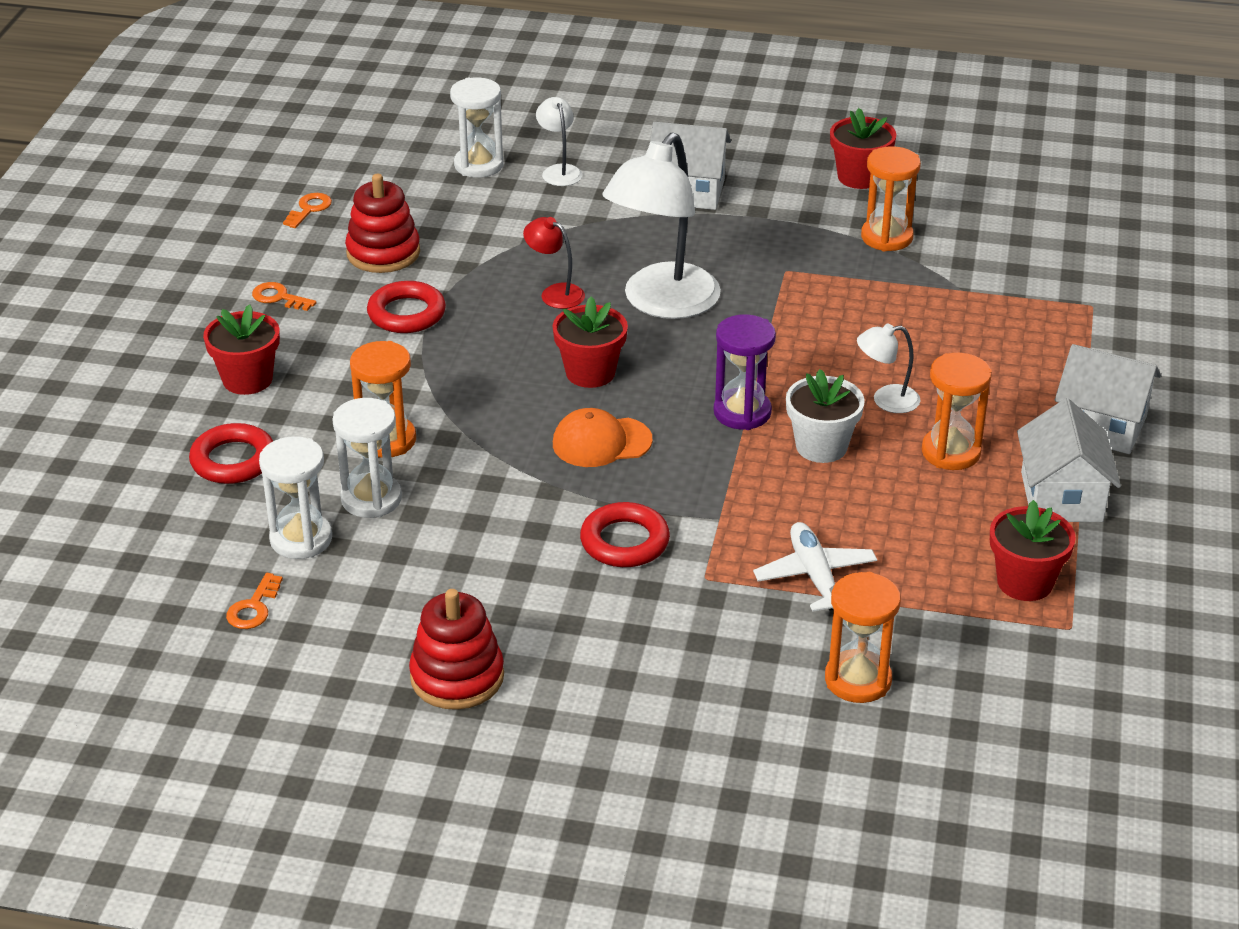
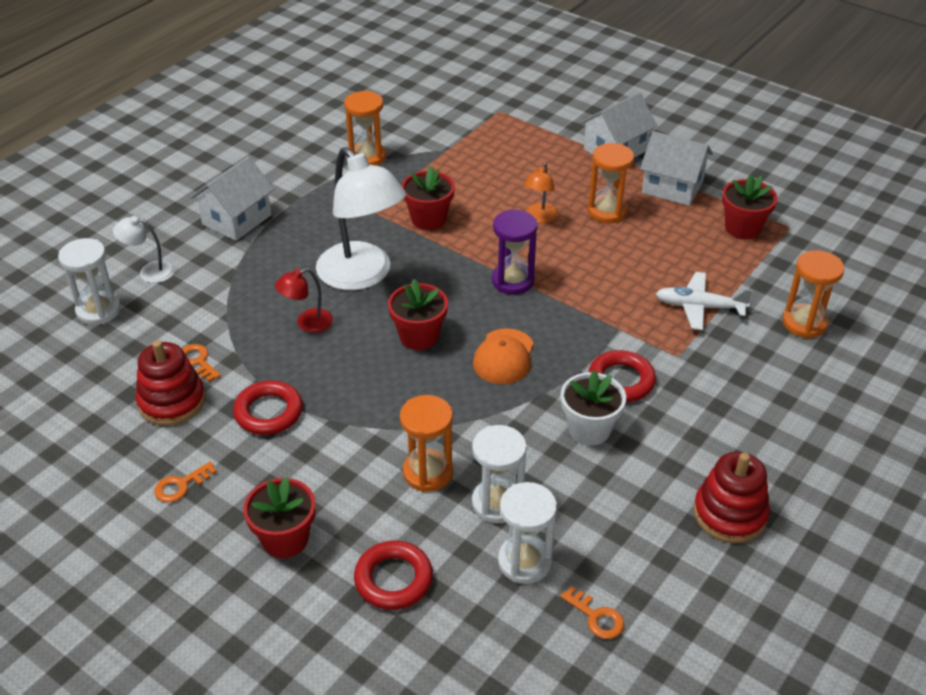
camera: 65 degrees left, 5 degrees up
orange key [283,193,332,228] -> orange key moved to [182,344,221,382]
white flower pot [786,369,865,463] -> white flower pot moved to [561,370,626,445]
red flower pot [830,108,896,189] -> red flower pot moved to [401,166,455,230]
white lamp [857,324,920,413] -> orange lamp [524,163,558,223]

